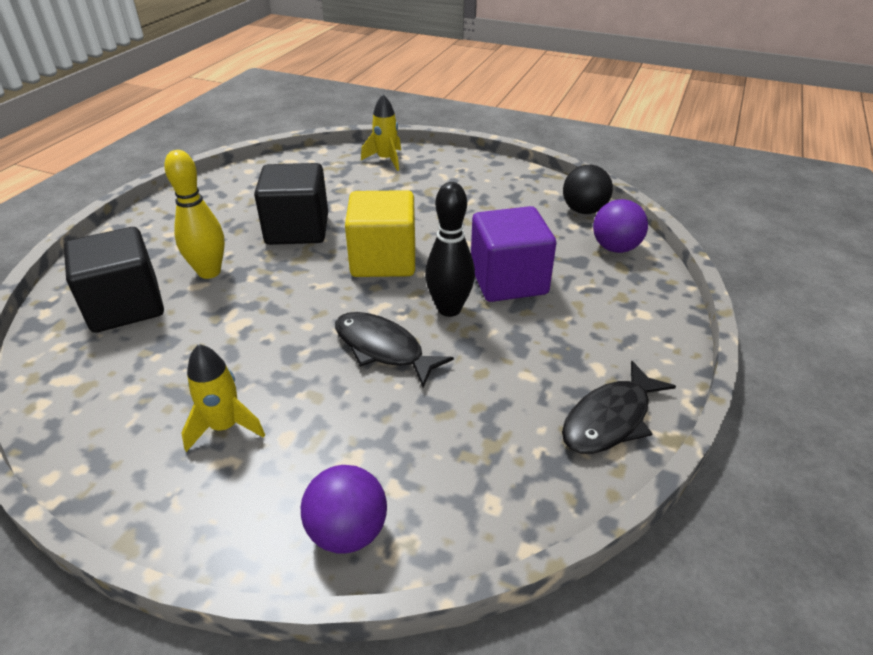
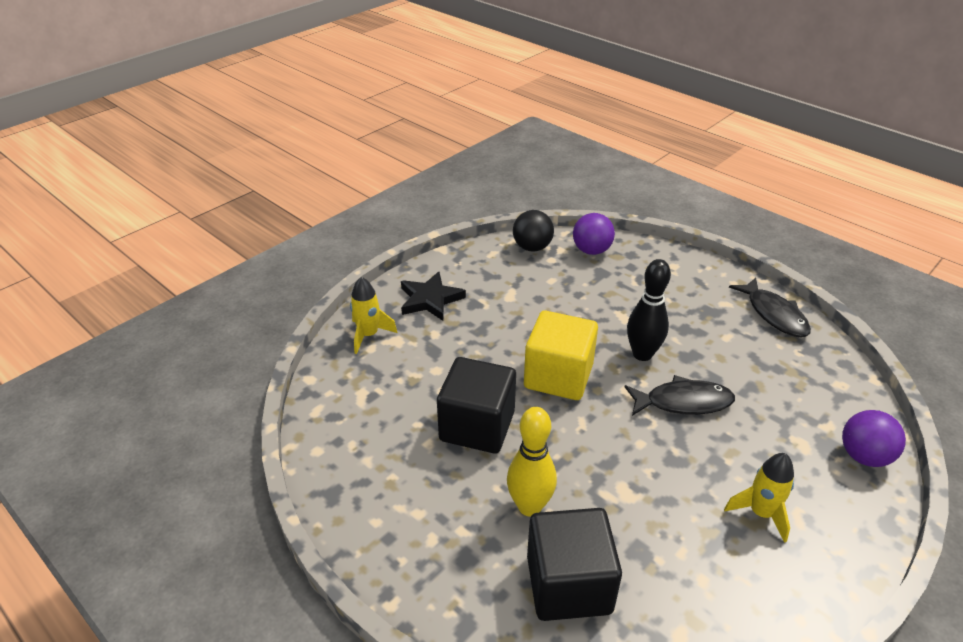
camera: 70 degrees left, 0 degrees up
black fish [335,312,454,387] -> black fish turned 150 degrees counterclockwise [625,375,735,416]
purple cube [471,206,556,302] -> none
none -> black star [401,271,466,321]

